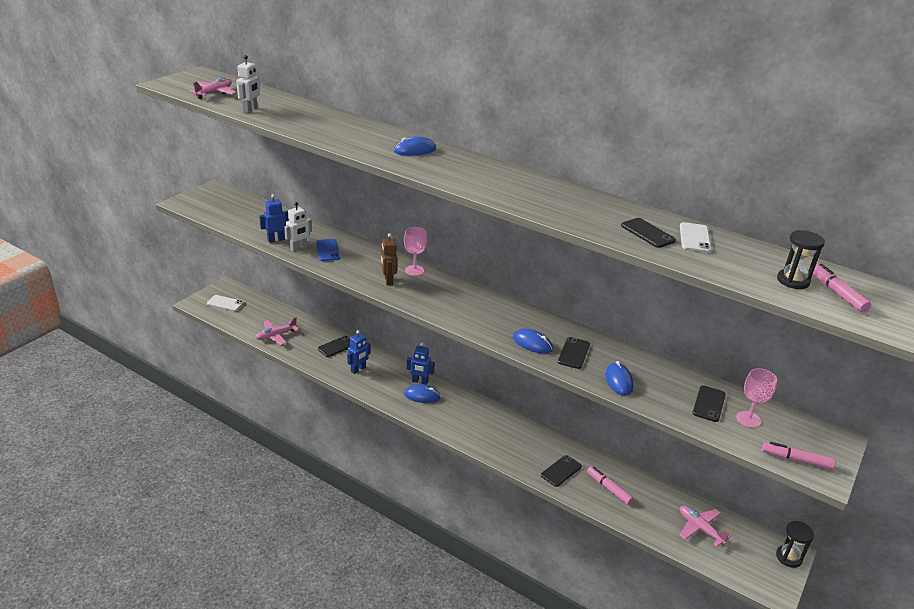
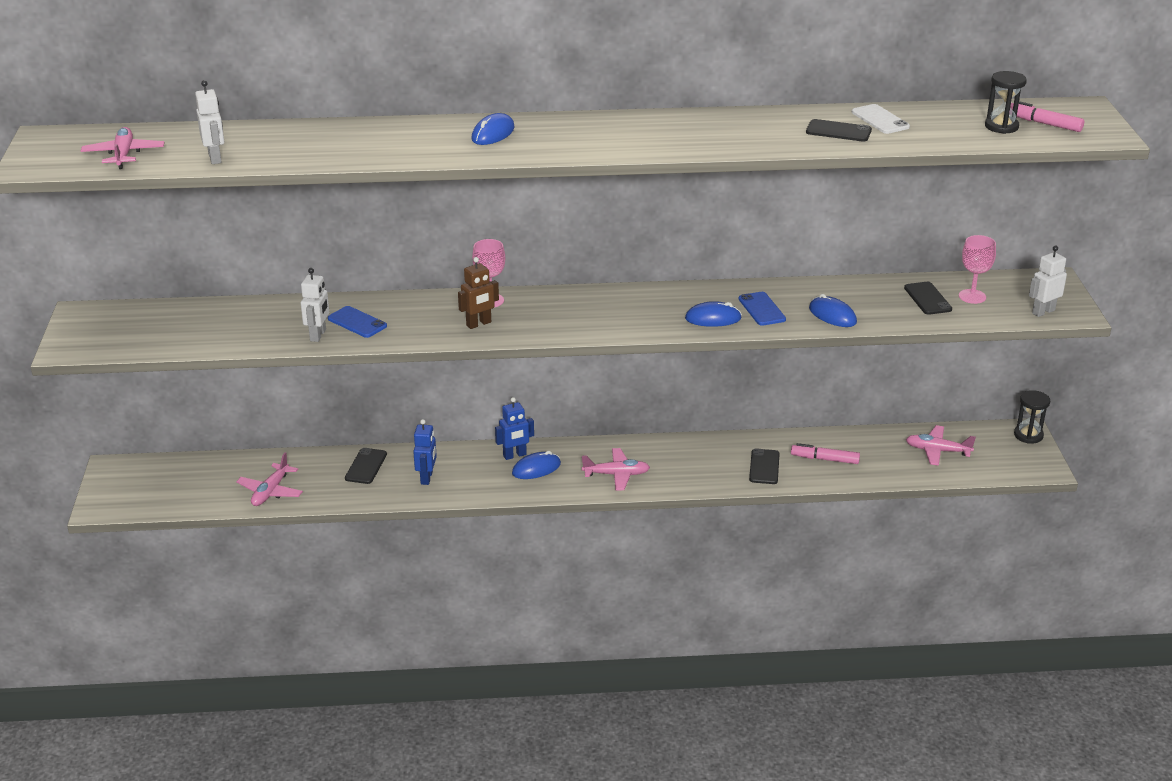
camera: 35 degrees left, 0 degrees up
white phone [207,295,244,311] -> none
blue robot [259,194,289,243] -> none
brown robot [381,233,397,286] -> brown robot turned 75 degrees counterclockwise [458,257,499,329]
black phone [558,337,590,369] -> blue phone [738,292,786,326]
pink marker [762,442,835,470] -> white robot [1029,246,1067,317]
none -> pink plane [582,448,650,491]

